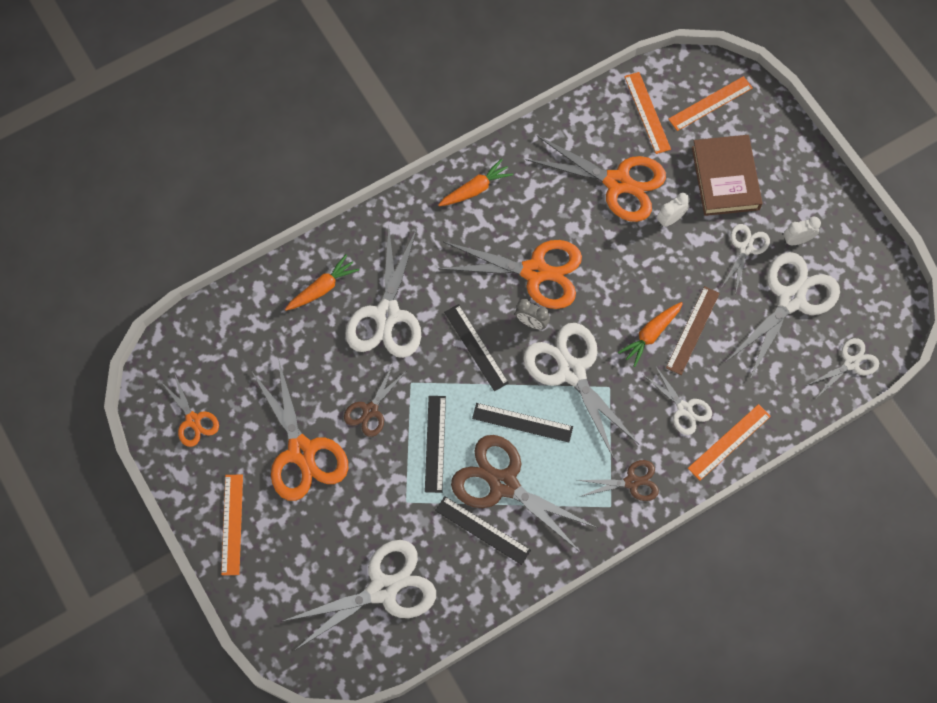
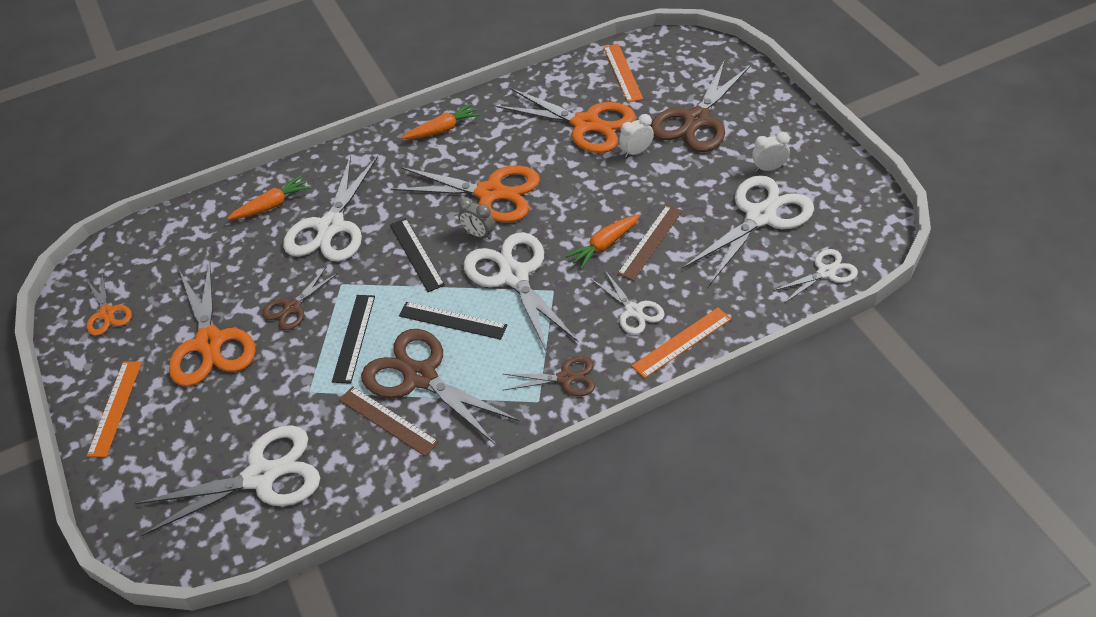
camera: 10 degrees right, 20 degrees down
black ruler [435,496,531,565] -> brown ruler [339,386,439,457]
orange ruler [668,76,753,131] -> none
brown book [692,135,763,216] -> brown scissors [651,60,751,152]
white scissors [721,224,770,294] -> none

